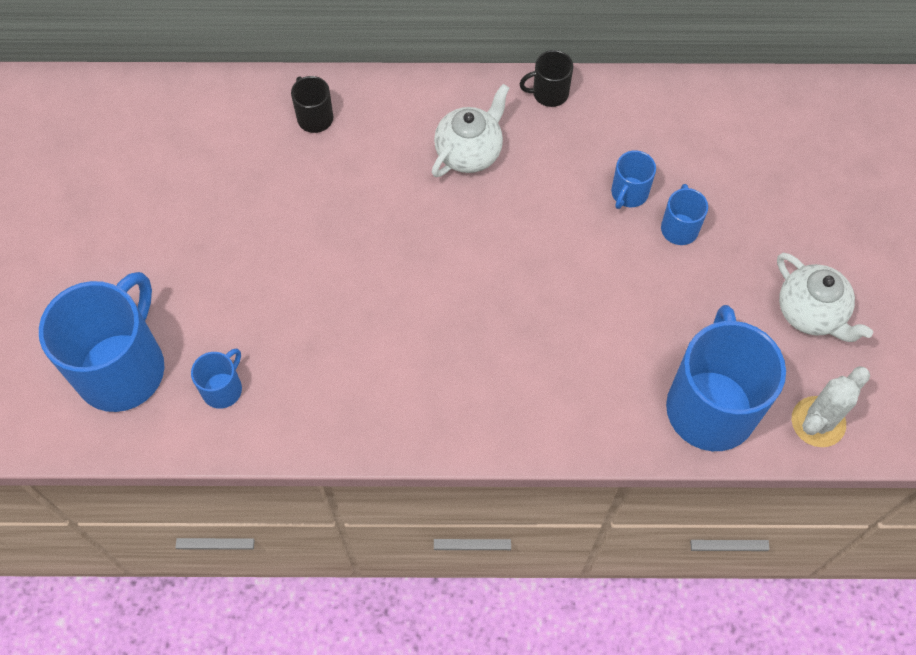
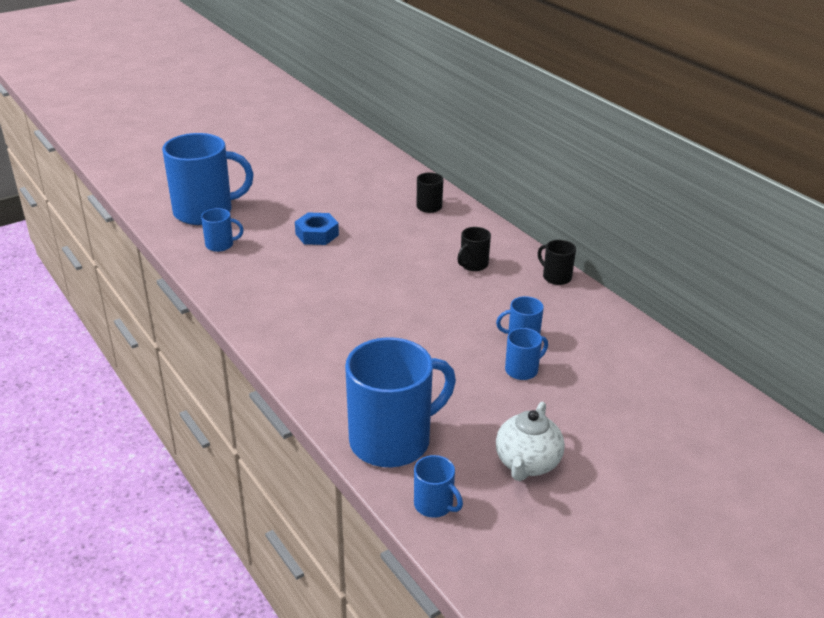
camera: 55 degrees right, 30 degrees down
white teapot [432,84,509,177] -> black mug [457,227,491,271]
white cactus [792,366,870,447] -> blue mug [414,455,463,518]
none -> blue nut [295,212,339,245]

